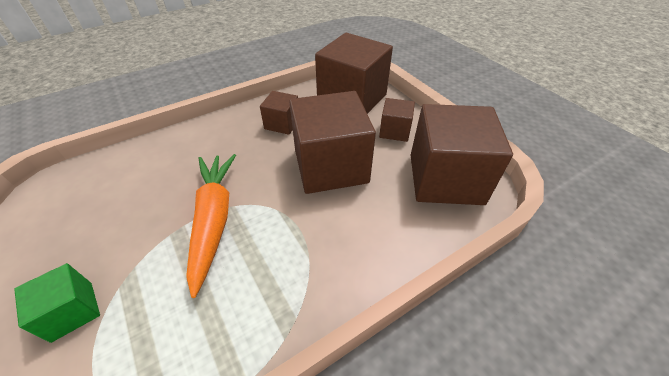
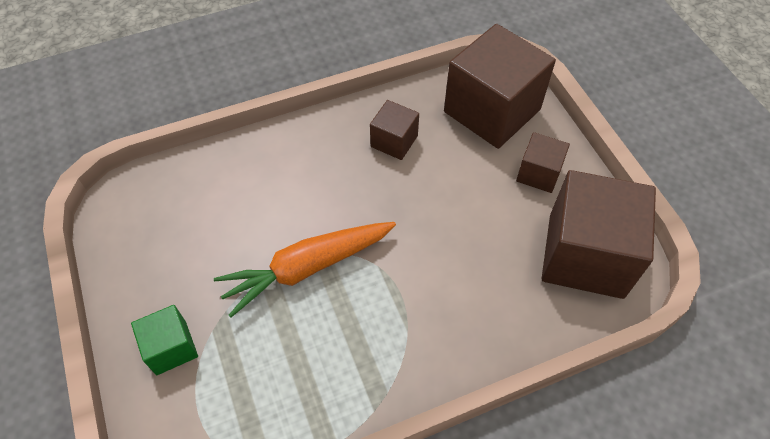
camera: 10 degrees right, 10 degrees up
orange carrot [186,154,236,298] -> orange carrot turned 120 degrees counterclockwise [214,222,396,317]
brown cube [289,91,376,194] -> none

